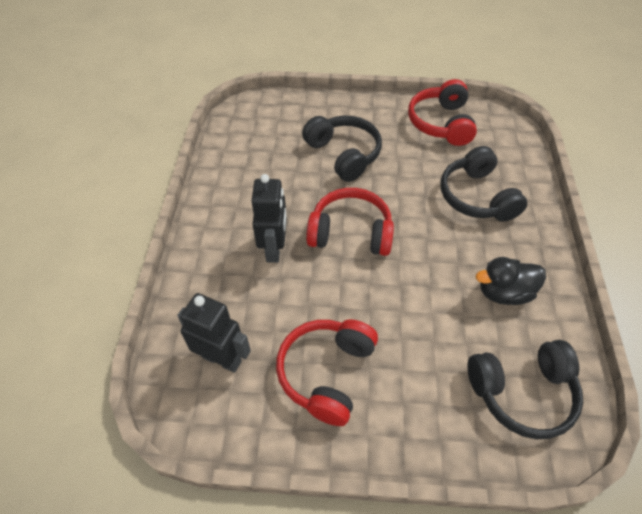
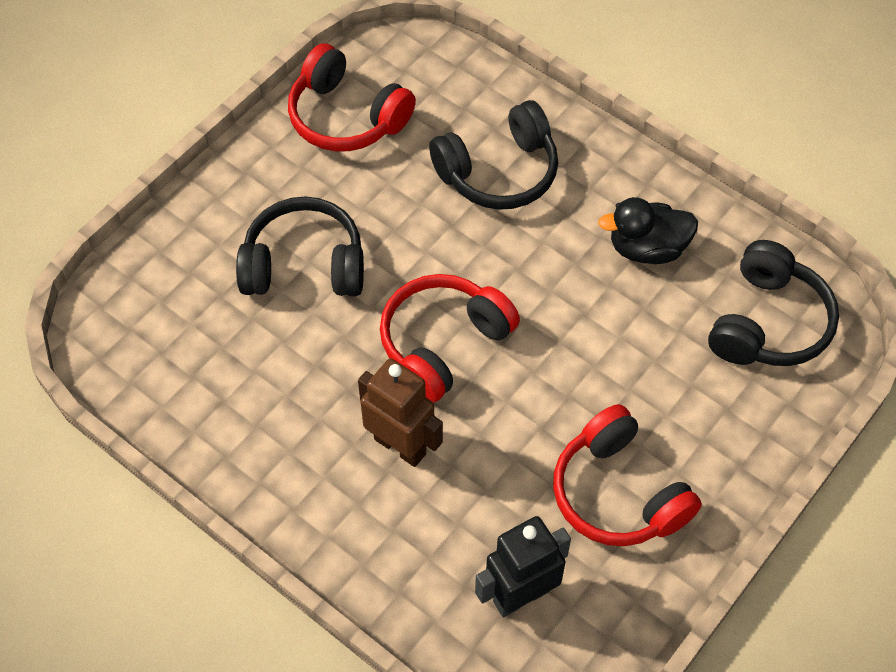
camera: 55 degrees left, 5 degrees up
black robot [251,174,287,263] -> brown robot [358,358,443,467]
black headphones [440,146,527,222] -> black headphones turned 45 degrees counterclockwise [429,100,558,210]
black duck [476,257,546,305] -> black duck turned 60 degrees clockwise [598,197,698,264]

